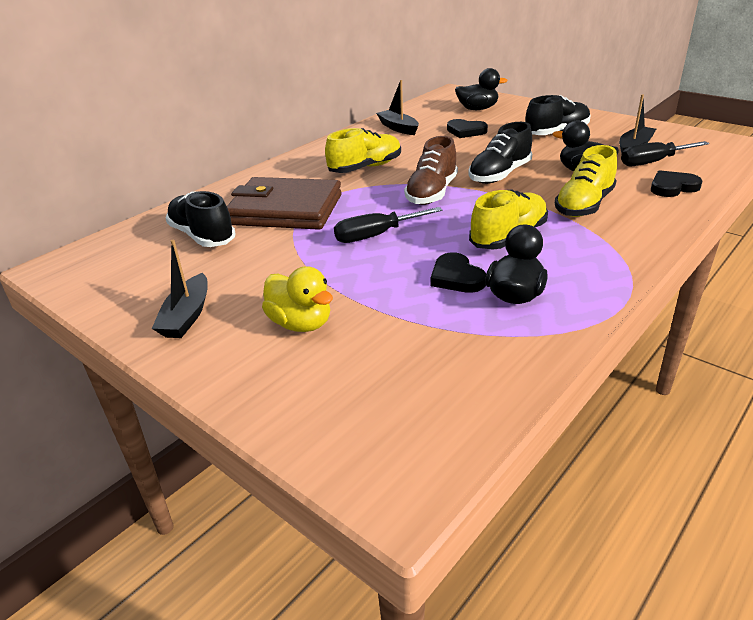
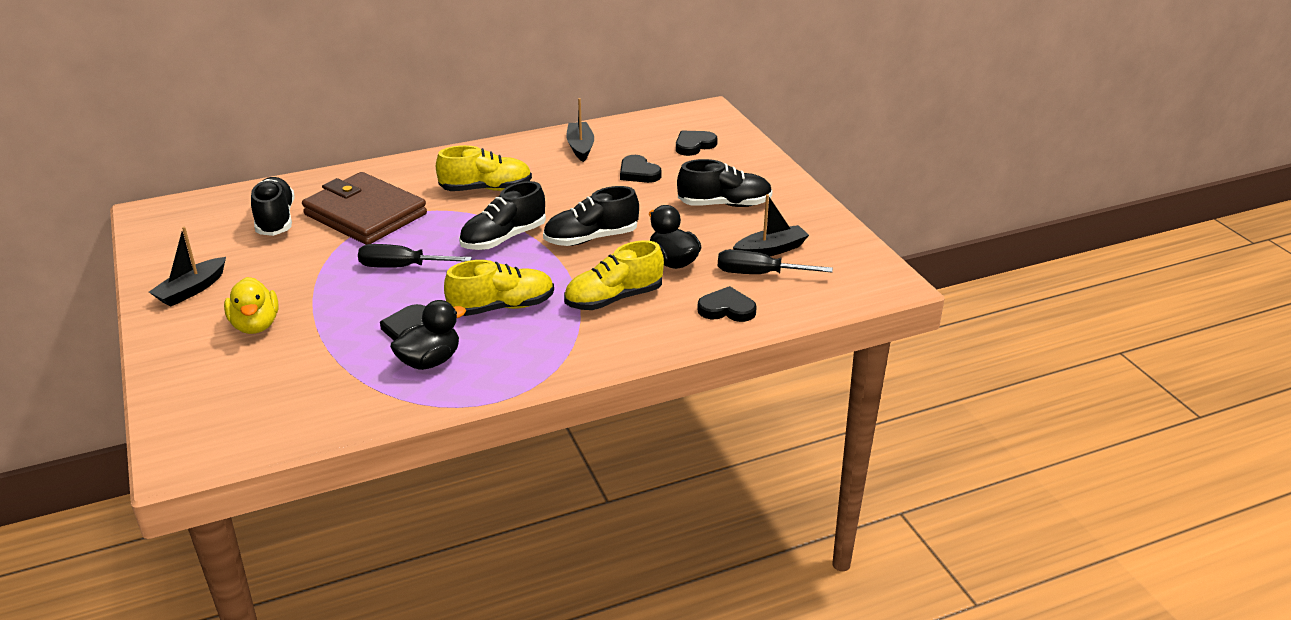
camera: 25 degrees right, 0 degrees up
brown shoe [404,136,458,205] -> black shoe [459,181,546,250]
black duck [455,68,508,110] -> black heart [676,131,718,156]

